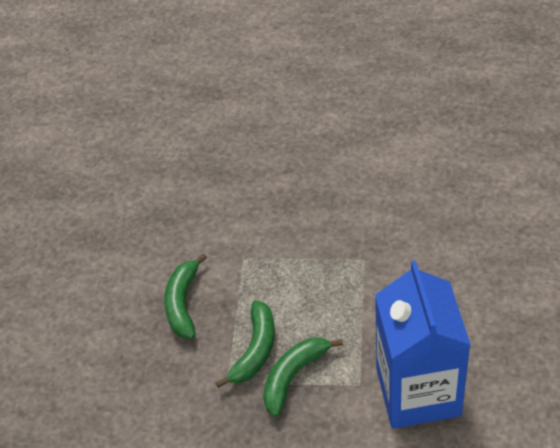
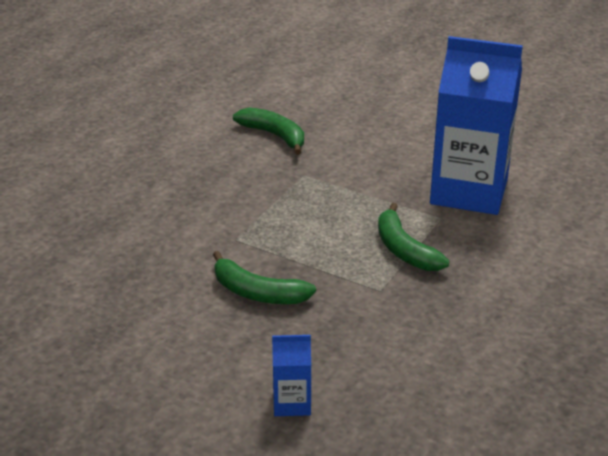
camera: 70 degrees left, 15 degrees down
green banana [215,300,275,388] -> green banana moved to [233,107,304,155]
none -> blue carton [272,335,311,416]

